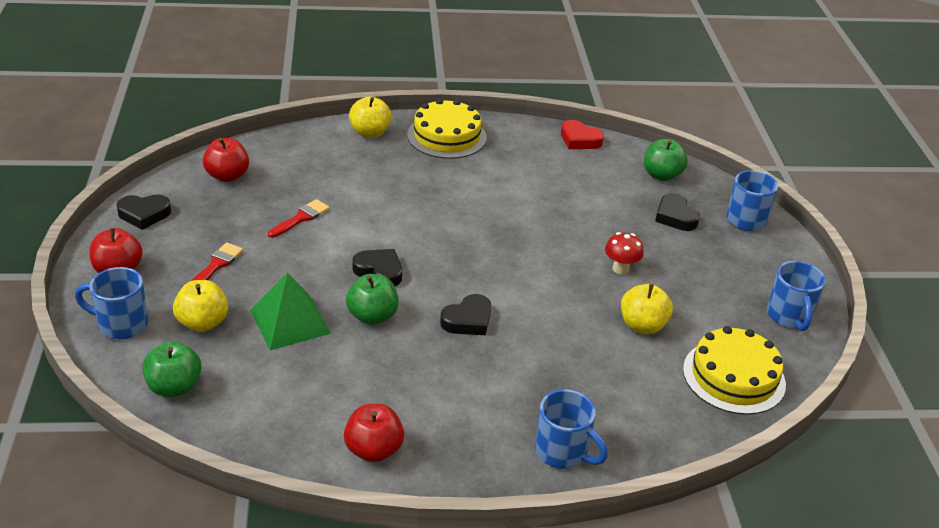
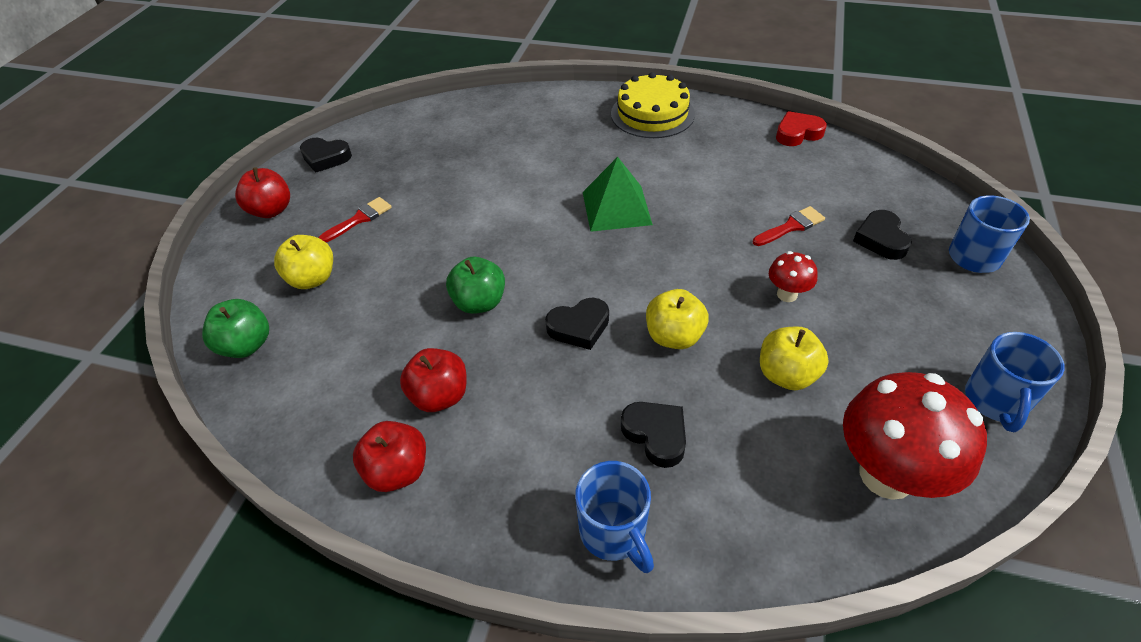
camera: 25 degrees right, 10 degrees up
blue mug [75,267,148,339] -> none
red apple [203,138,249,182] -> red apple moved to [400,348,467,412]
green pyramid [250,273,331,350] -> green pyramid moved to [583,157,653,232]
red brush [268,199,330,238] -> red brush moved to [753,206,825,246]
yellow apple [349,97,392,138] -> yellow apple moved to [646,289,709,349]
black heart [353,249,402,286] -> black heart moved to [621,402,686,468]
red heart [561,120,604,149] -> red heart turned 105 degrees clockwise [776,111,827,146]
green apple [644,139,688,181] -> none
yellow cake [683,326,786,415] -> red mushroom [843,372,987,500]

